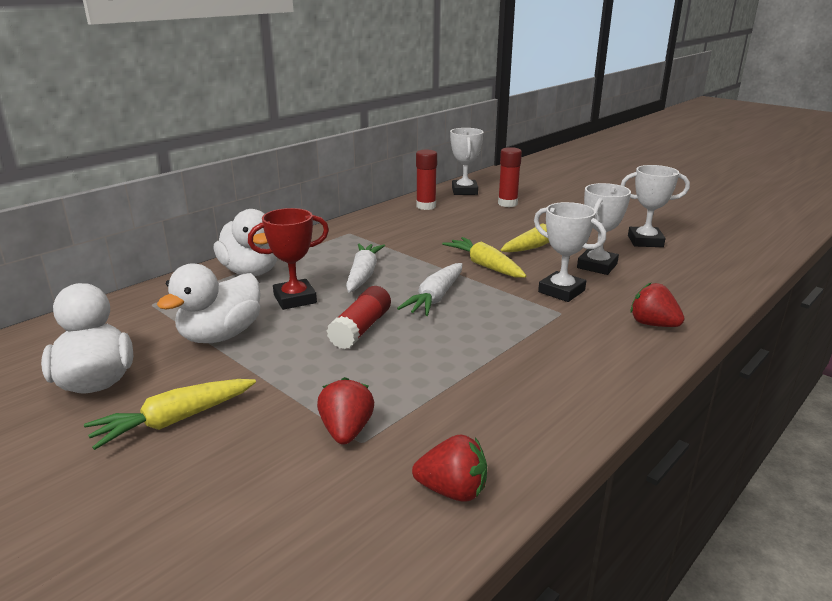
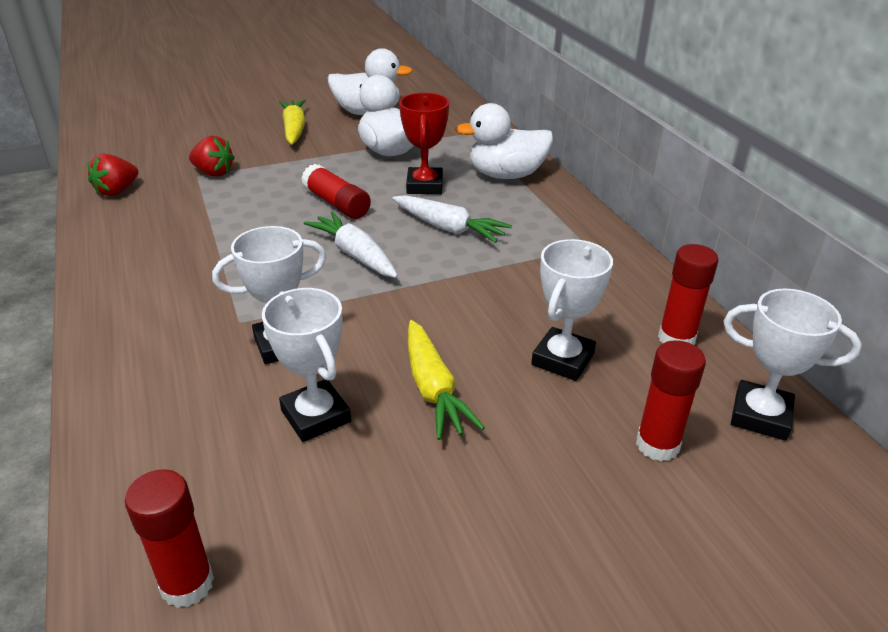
camera: 115 degrees right, 10 degrees up
yellow carrot [442,237,526,278] -> none
white trophy [620,165,690,247] -> white trophy moved to [531,239,613,381]
red strawberry [630,283,685,327] -> none
none -> red glue stick [125,469,214,608]

